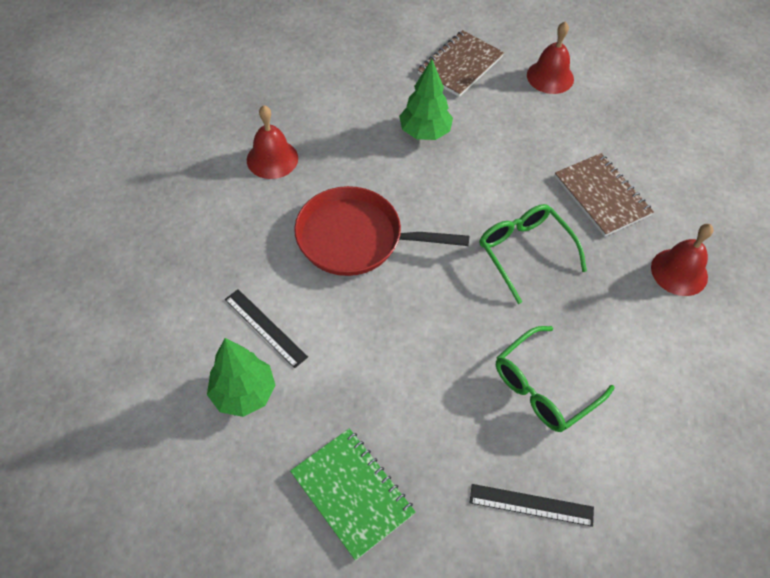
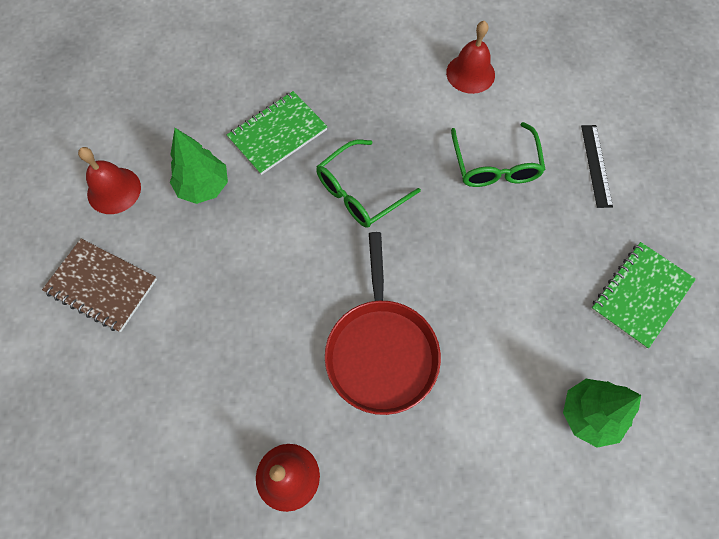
camera: 100 degrees left, 10 degrees up
black ruler [225,289,308,368] -> none
green tree [399,59,453,140] -> green tree moved to [170,128,228,204]
green glasses [496,326,614,432] -> green glasses turned 45 degrees clockwise [451,122,546,187]
brown notebook [555,153,654,237] -> green notebook [227,91,328,175]
red bell [651,224,713,296] -> red bell moved to [446,21,495,94]

